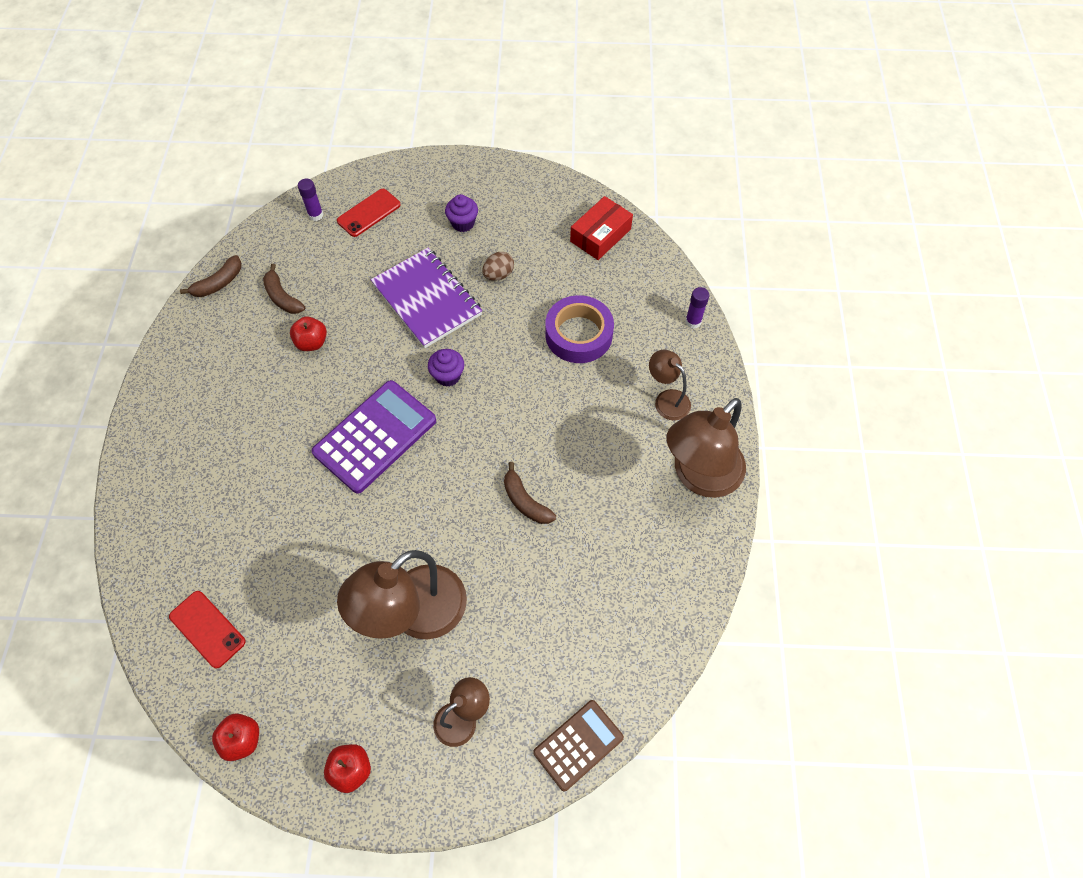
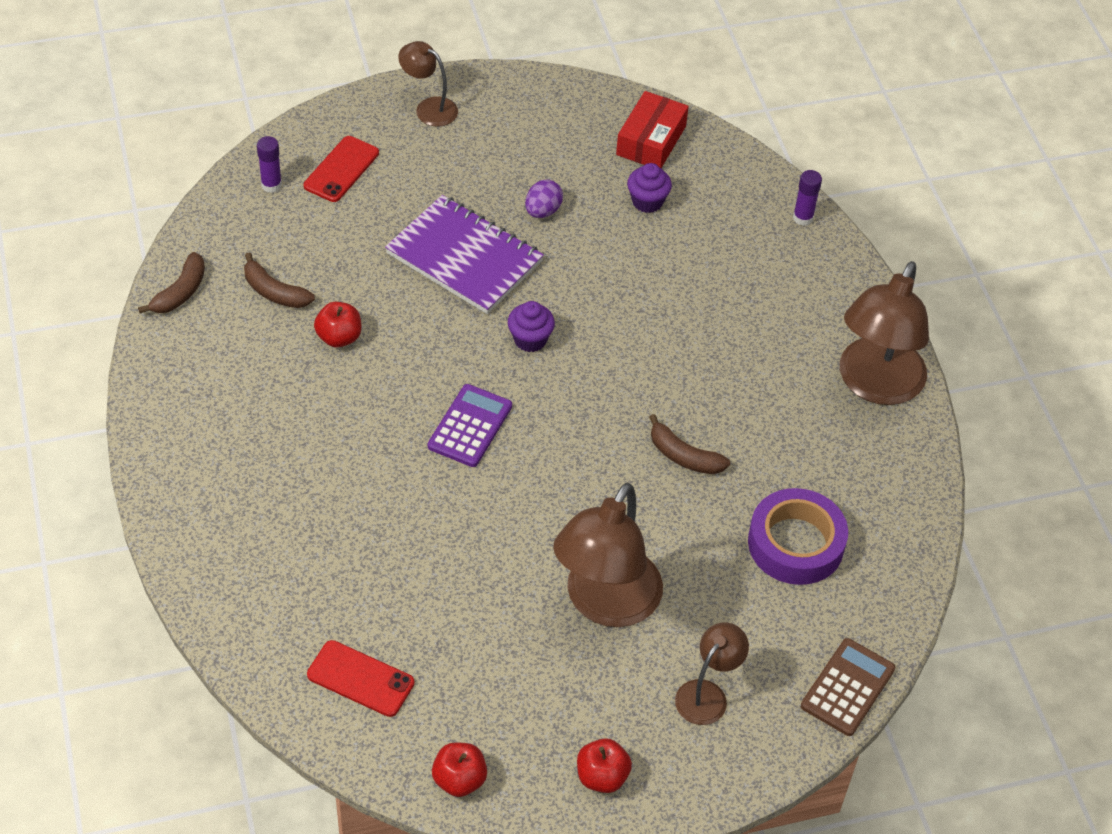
camera: 20 degrees left, 10 degrees down
purple calculator [312,380,436,494] -> purple calculator [428,384,512,467], size x0.61
purple cupcake [445,194,478,232] -> purple cupcake moved to [627,163,672,213]
brown egg [482,252,514,281] -> purple egg [525,180,563,218]
purple tape [545,295,614,363] -> purple tape moved to [748,488,848,585]
brown lamp [649,350,691,421] -> brown lamp moved to [398,41,458,127]

